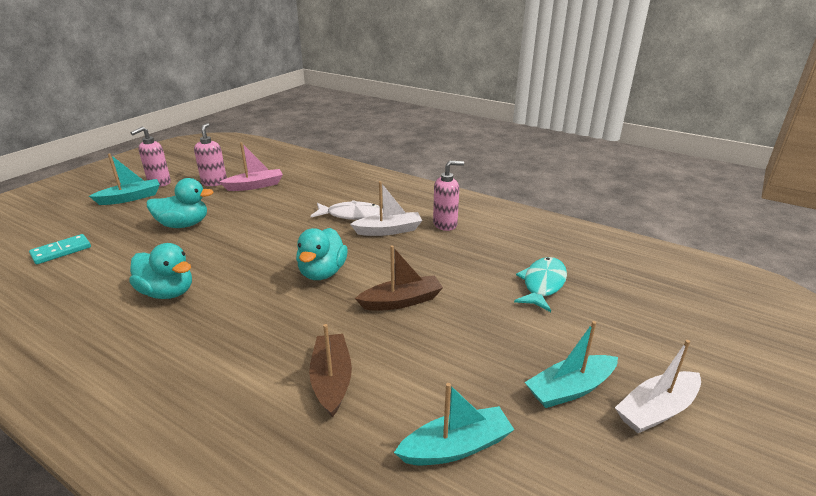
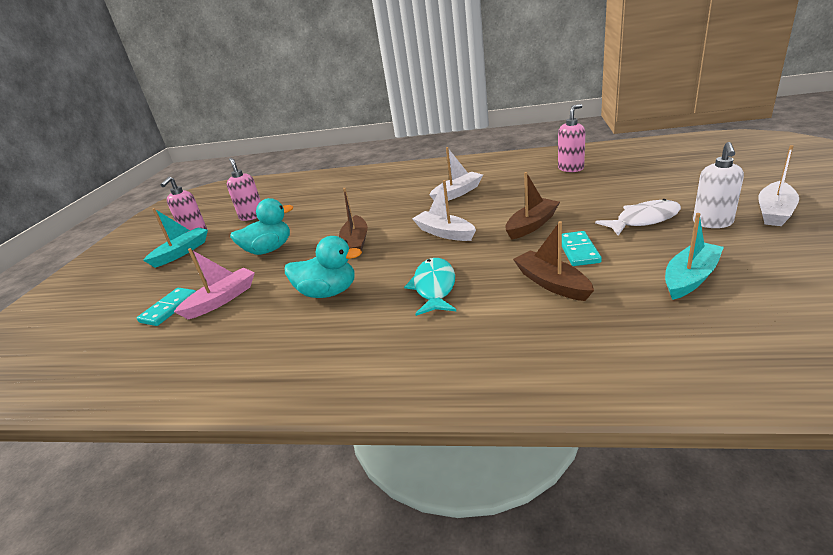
camera: 20 degrees left, 0 degrees up
pink boat [220,142,283,191] -> pink boat moved to [174,248,255,319]
turquoise duck [296,228,348,280] -> white boat [412,180,476,241]
white fish [311,200,383,220] -> white fish moved to [595,199,681,236]
pink soap dispenser [433,161,464,231] -> pink soap dispenser moved to [558,104,585,172]
turquoise fish [514,257,567,312] -> turquoise fish moved to [404,258,456,316]
turquoise boat [525,321,618,408] -> white soap dispenser [693,142,744,228]
none -> brown boat [339,188,368,251]
none -> turquoise domino [562,231,602,266]

